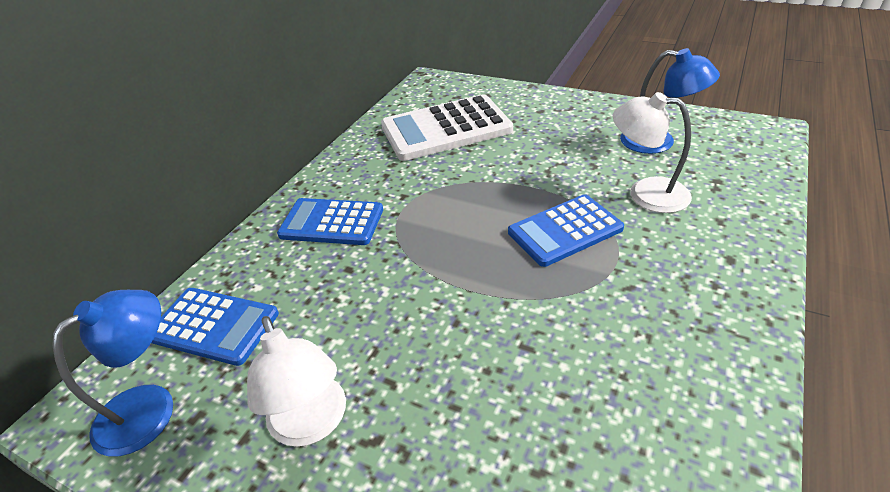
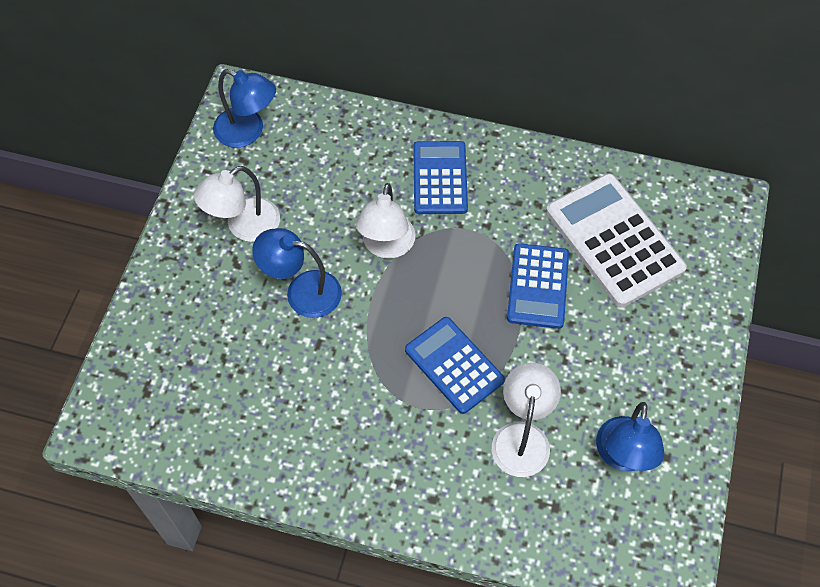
camera: 75 degrees right, 20 degrees up
blue calculator [151,288,279,366] -> blue calculator moved to [507,243,569,329]
none -> blue lamp [252,228,342,318]
none -> white lamp [356,183,415,259]

